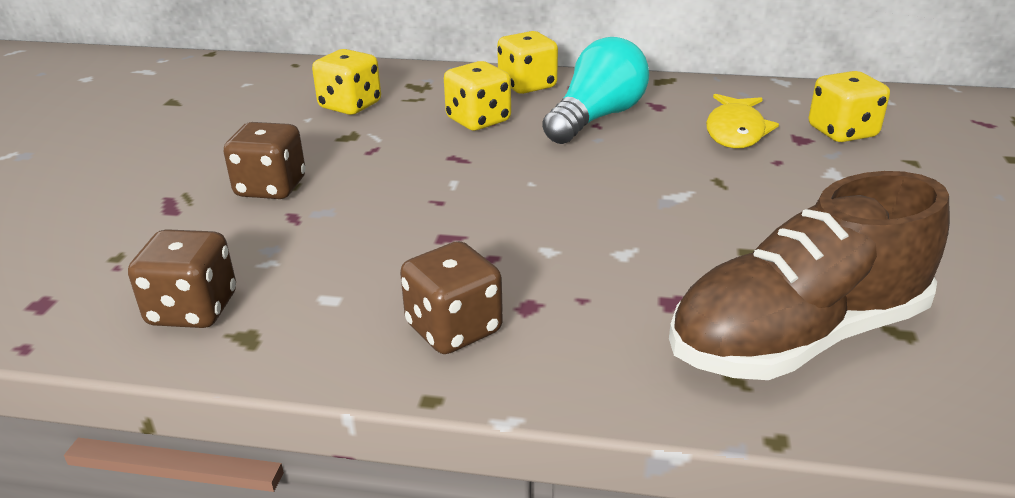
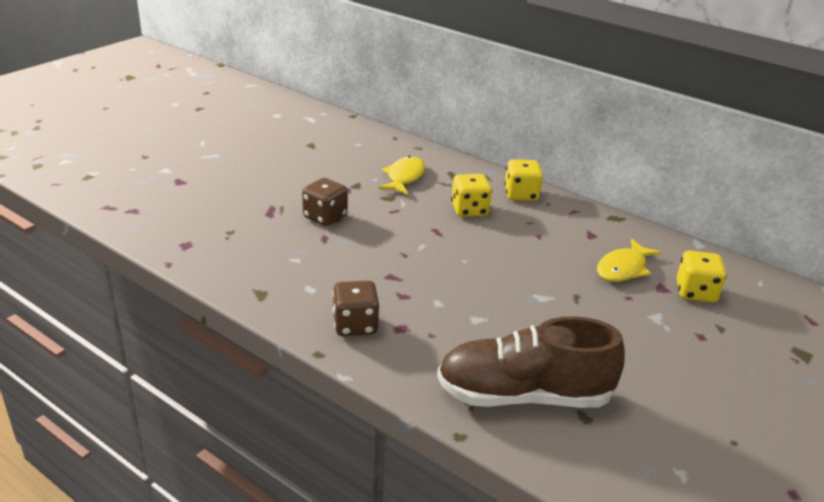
camera: 25 degrees right, 0 degrees up
brown dice [128,229,236,328] -> none
yellow dice [312,49,381,115] -> yellow fish [378,156,425,195]
turquoise light bulb [542,37,649,144] -> none

